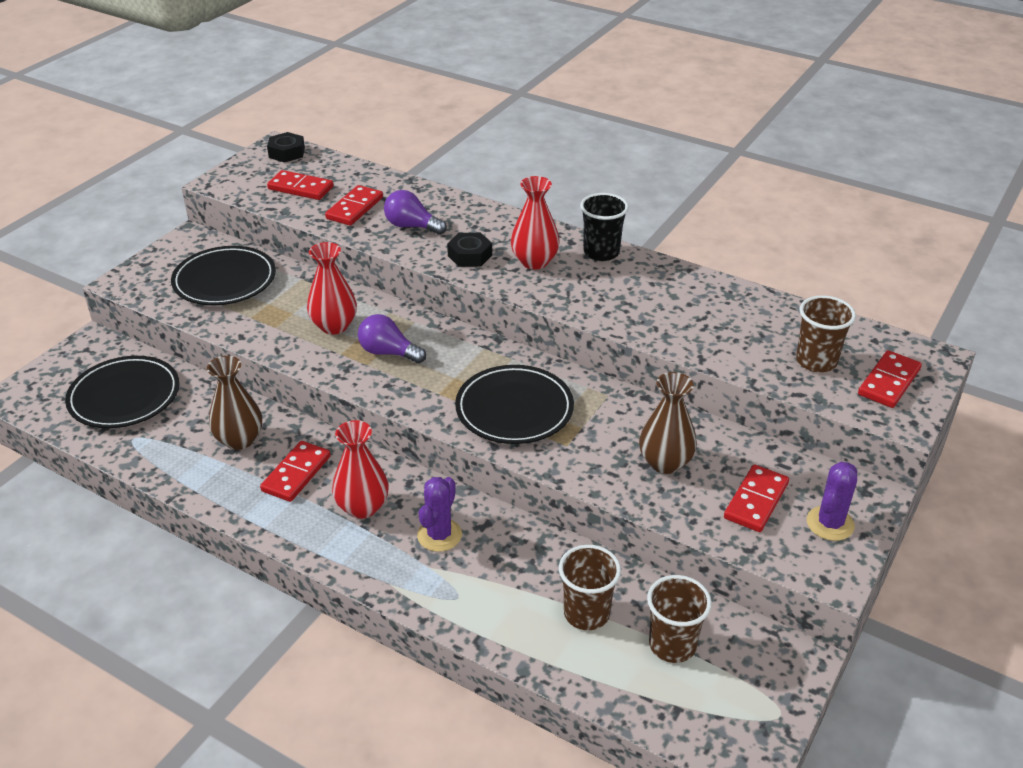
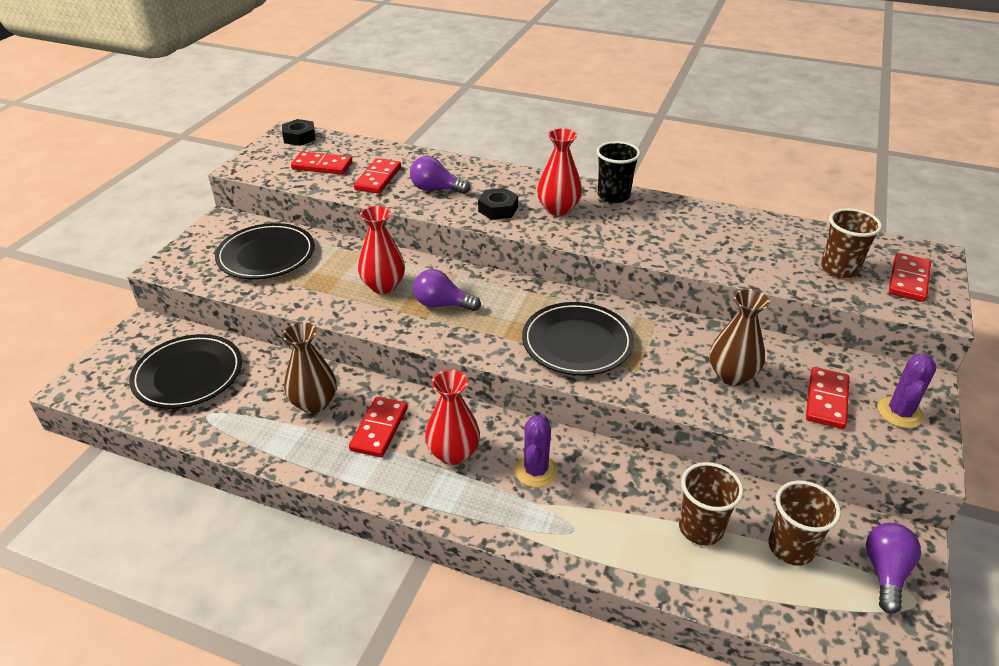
camera: 10 degrees left, 0 degrees up
none -> purple light bulb [866,523,921,614]

